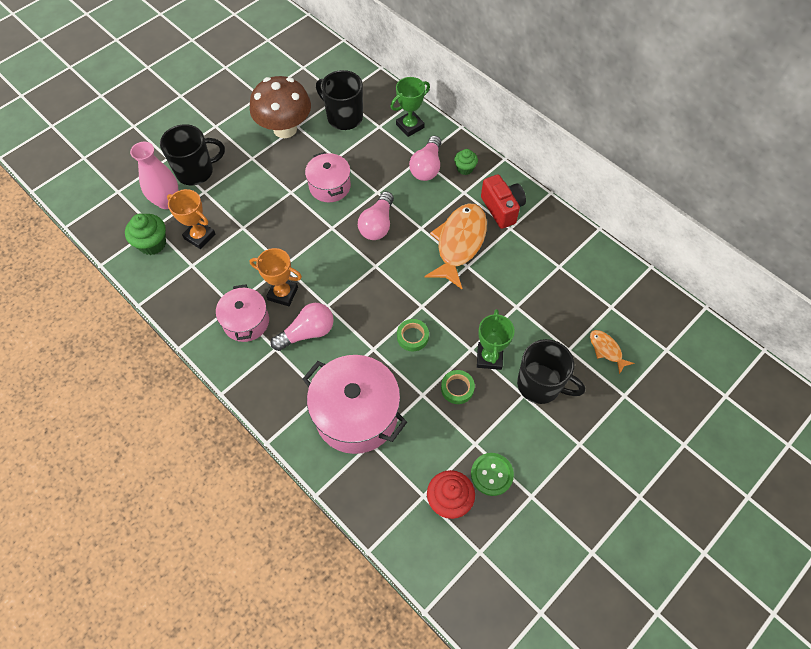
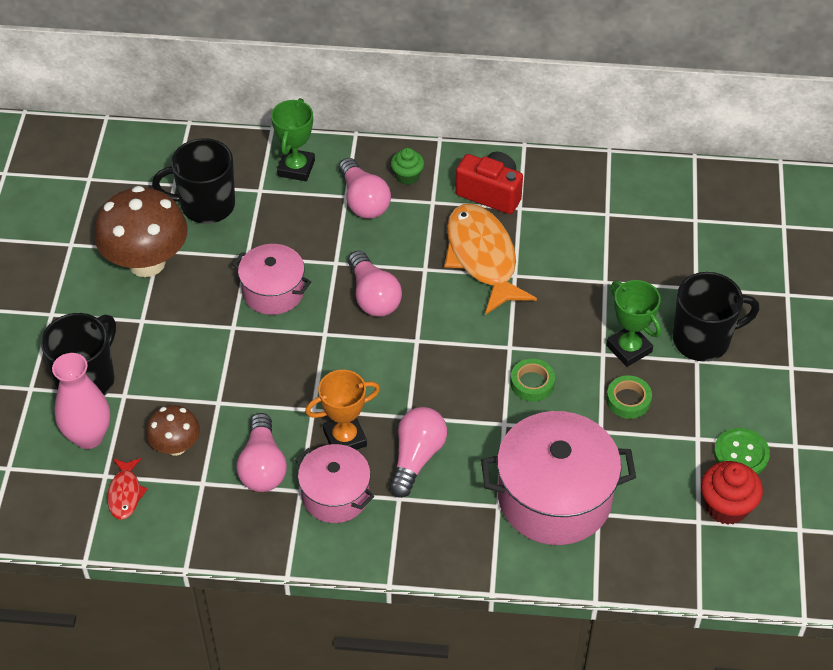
camera: 40 degrees left, 10 degrees down
green cupcake [125,214,166,255] -> red fish [107,458,147,520]
orange trophy [167,189,215,249] -> brown mushroom [146,405,200,456]
orange fish [590,330,634,374] -> none
none -> pink light bulb [236,413,287,492]

